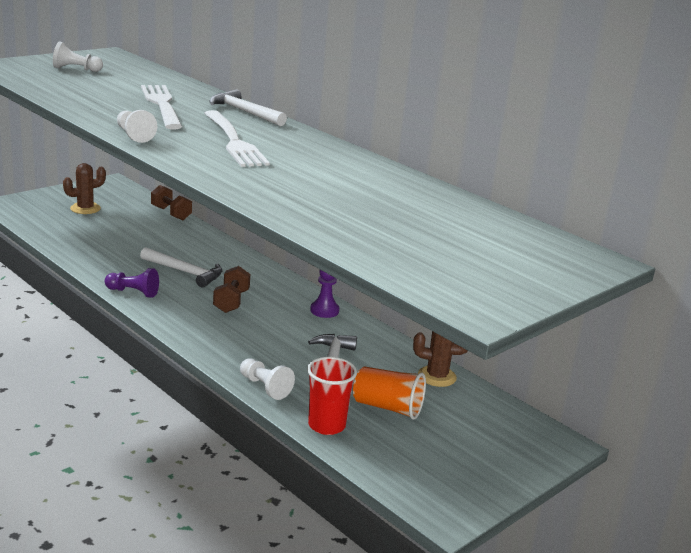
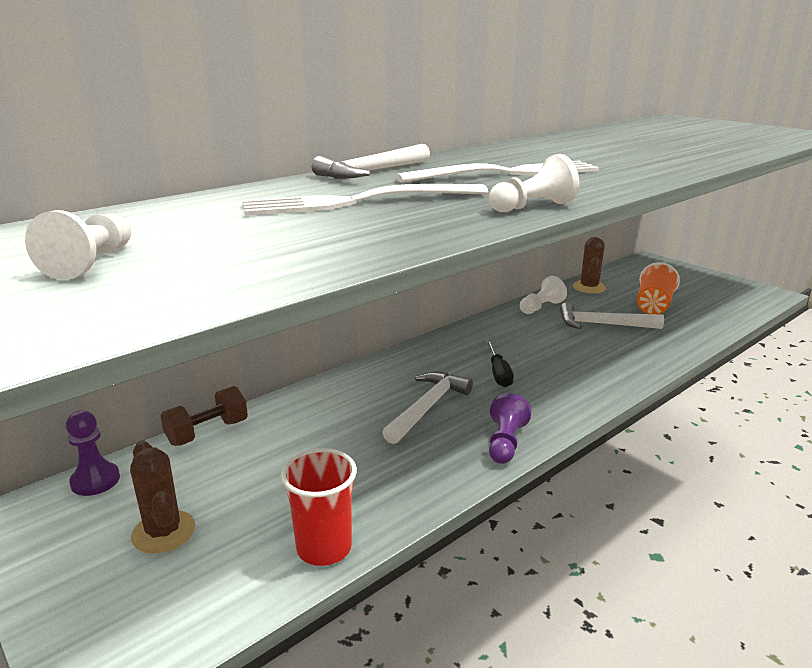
camera: 85 degrees left, 0 degrees up
brown dumbbell [213,266,250,313] -> black screwdriver [486,340,514,387]
white pawn [240,358,295,400] -> white pawn moved to [520,276,567,314]
red cup [307,357,357,435] -> red cup moved to [281,448,357,566]
purple pawn [310,270,340,318] -> purple pawn moved to [66,410,120,496]

